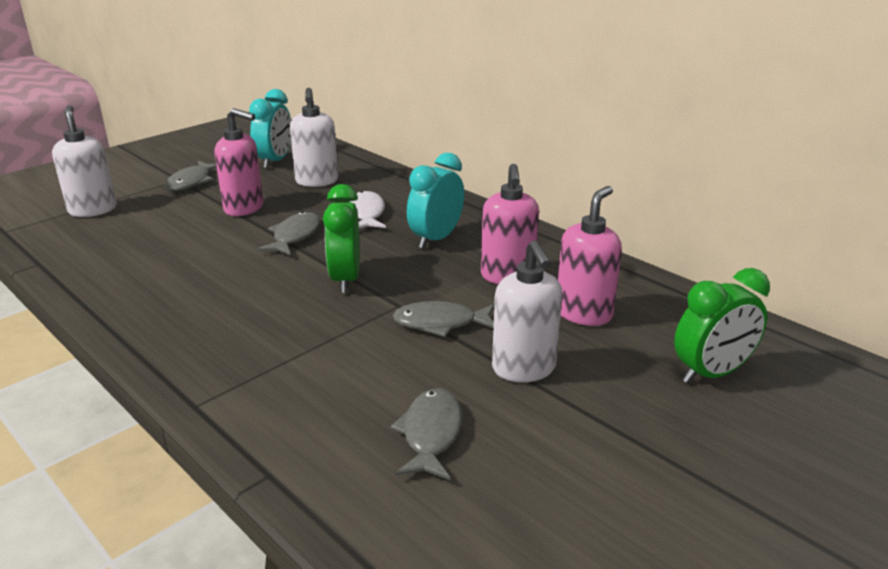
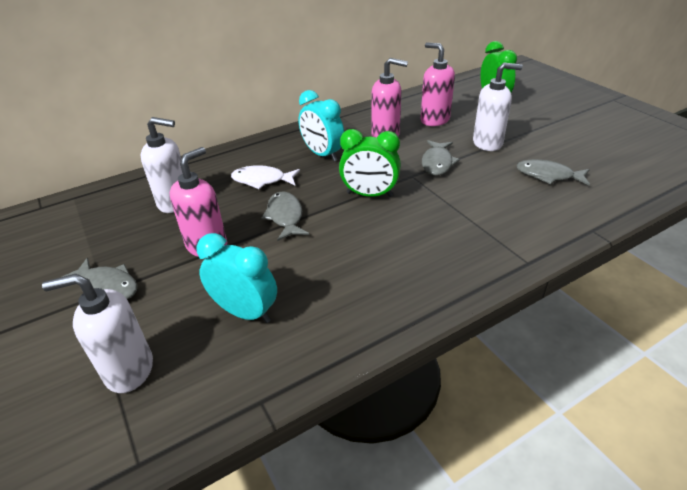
camera: 75 degrees left, 10 degrees up
turquoise clock [249,89,291,169] -> turquoise clock moved to [197,233,277,323]
grey fish [258,212,320,256] -> grey fish turned 45 degrees clockwise [261,192,309,241]

